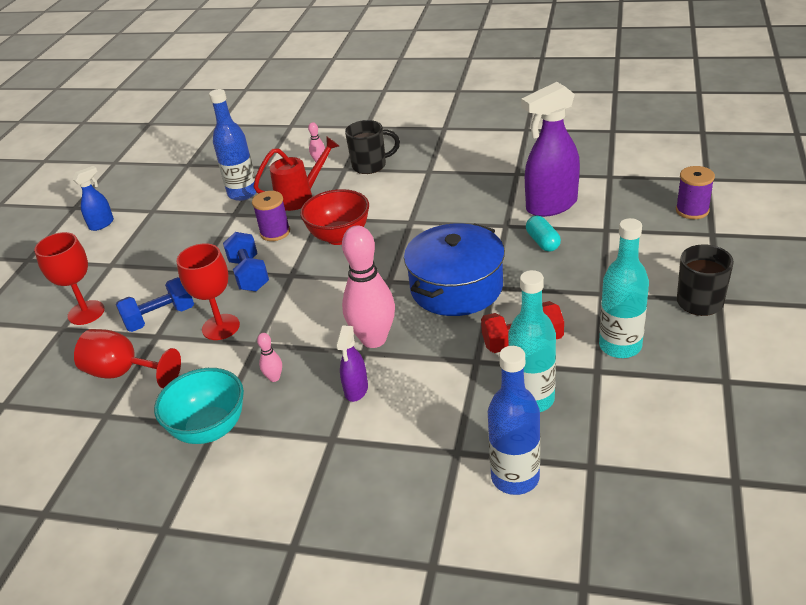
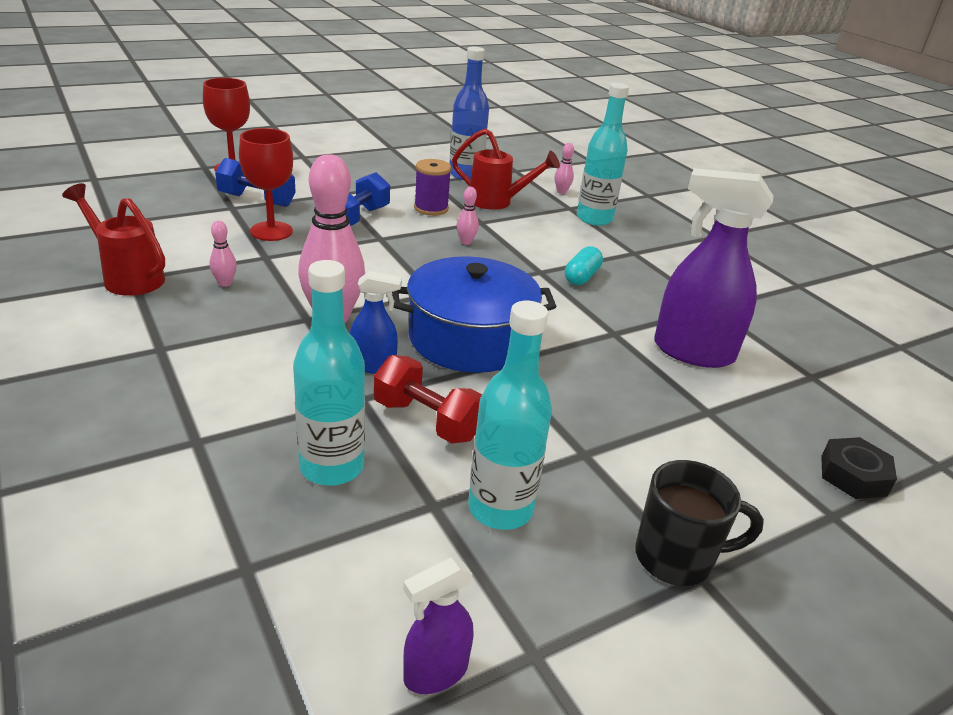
camera: 40 degrees right, 5 degrees down
blue spray bottle [73,166,114,231] -> blue spray bottle moved to [350,271,402,374]
red goblet [74,329,181,388] -> none
turquoise bowl [154,368,244,444] -> red watering can [62,183,165,296]
red bowl [300,189,369,245] -> pink bowling pin [457,187,479,245]
purple spray bottle [336,326,368,402] -> purple spray bottle moved to [403,557,473,694]
black mug [345,120,400,174] -> turquoise bottle [577,83,629,226]
blue bottle [488,346,540,495] -> none
turquoise capsule [526,215,561,252] -> turquoise capsule moved to [565,246,603,285]
purple spool [676,166,715,219] -> black nut [821,437,897,499]

